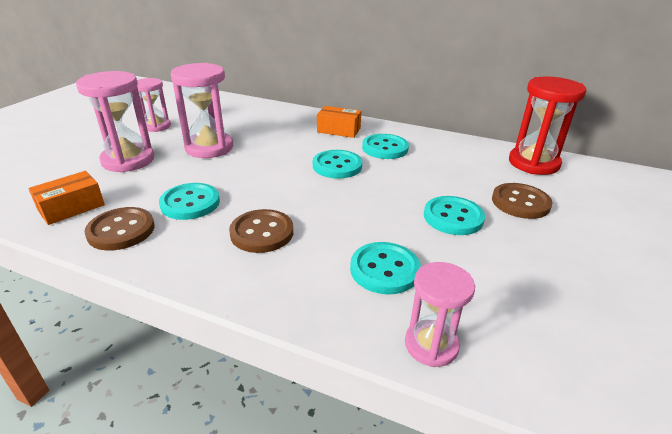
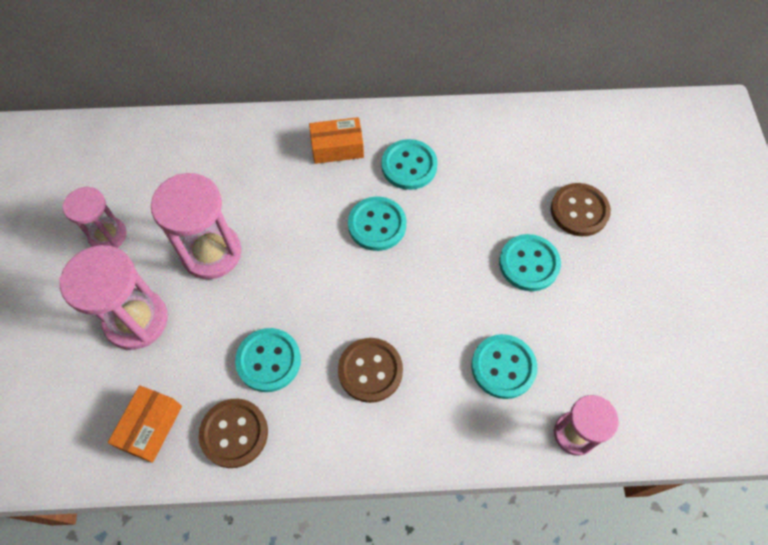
camera: 25 degrees left, 30 degrees up
red hourglass [509,76,587,175] -> none

